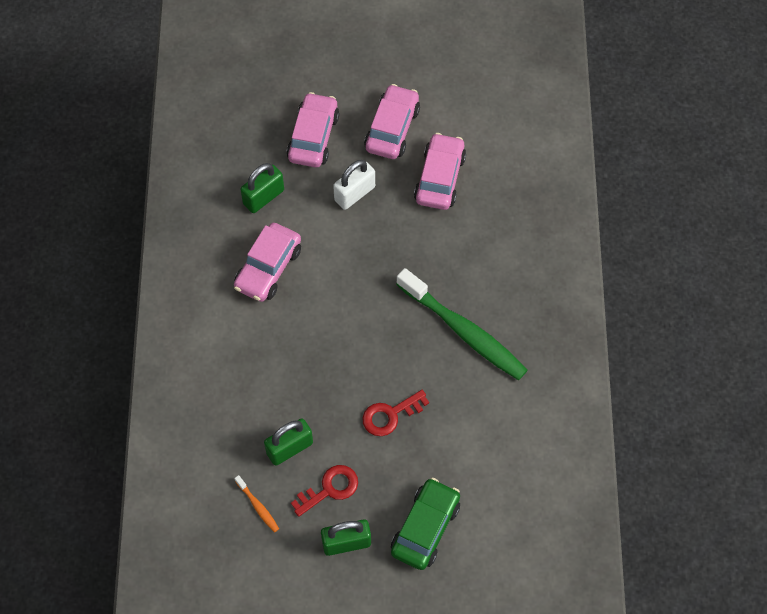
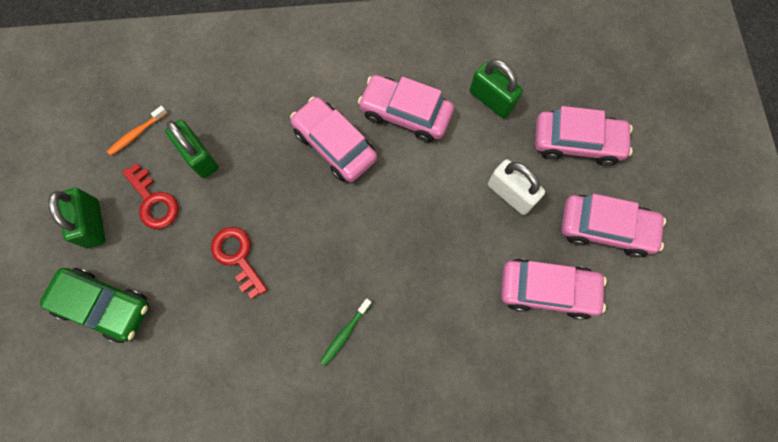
camera: 85 degrees right, 10 degrees up
green toothbrush [396,268,527,380] -> green toothbrush [320,298,372,366], size x0.40
none -> pink car [290,97,377,182]

